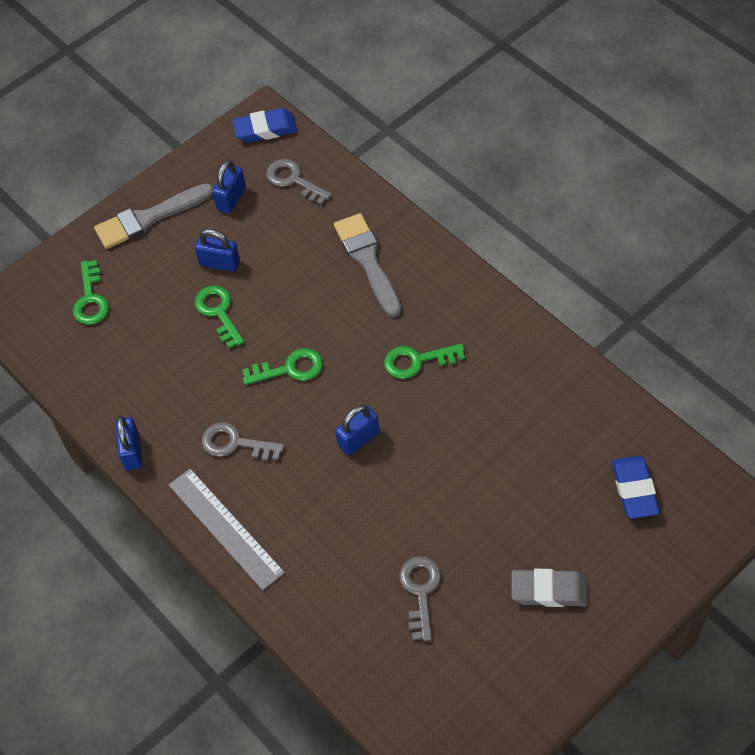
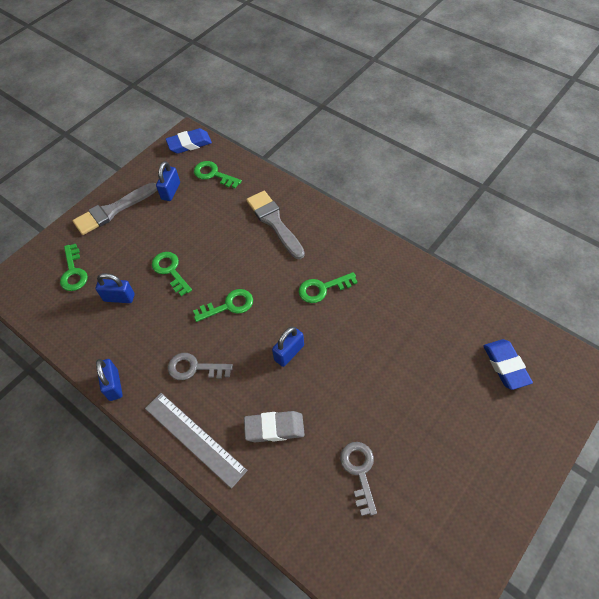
camera: 10 degrees left, 0 degrees up
blue padlock [195,229,240,272] -> blue padlock moved to [96,273,134,303]
grey key [266,159,332,205] -> green key [194,161,242,188]
grey eraser [511,569,588,607] -> grey eraser moved to [244,411,305,442]

